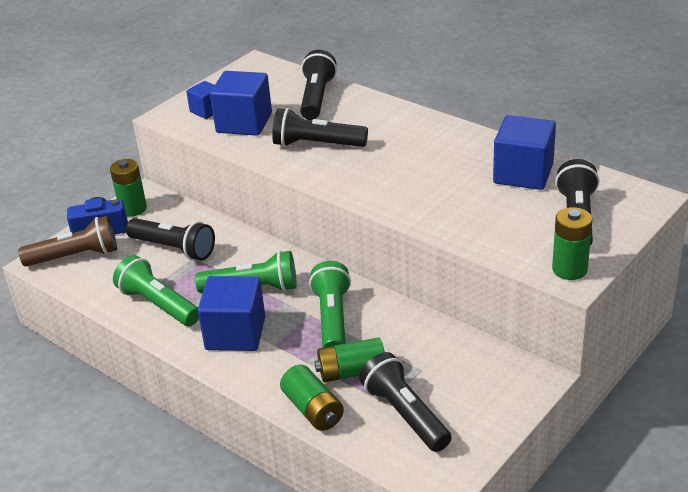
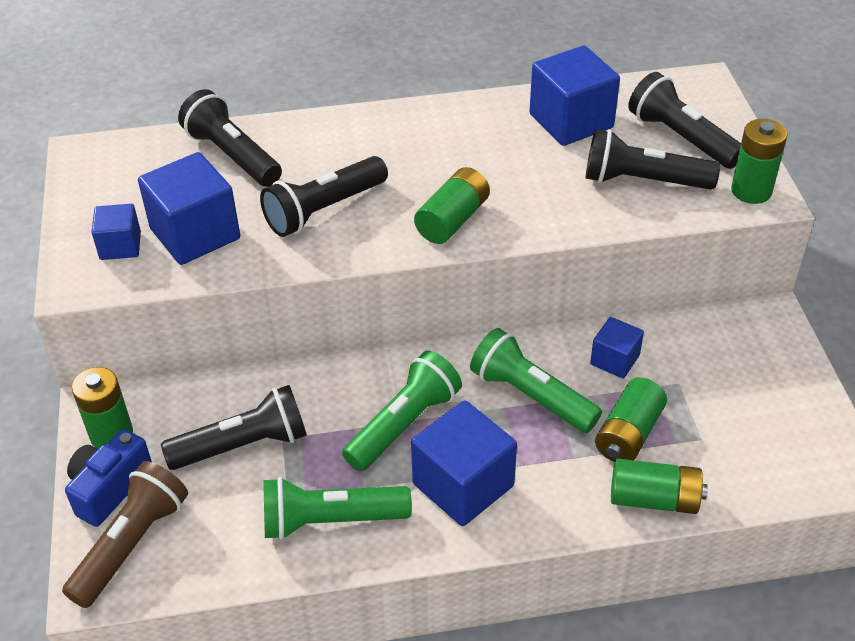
camera: 50 degrees left, 10 degrees up
black flashlight [359,352,451,452] -> black flashlight moved to [586,129,720,190]
none -> green battery [414,167,490,244]
none -> blue cube [590,317,644,379]

